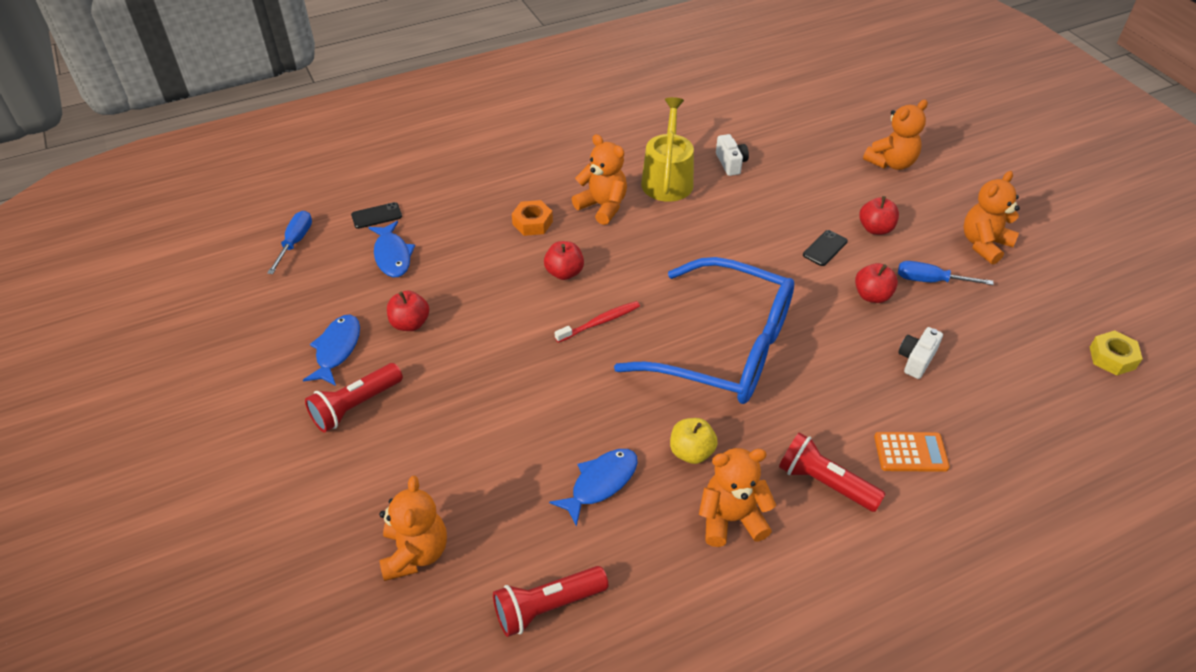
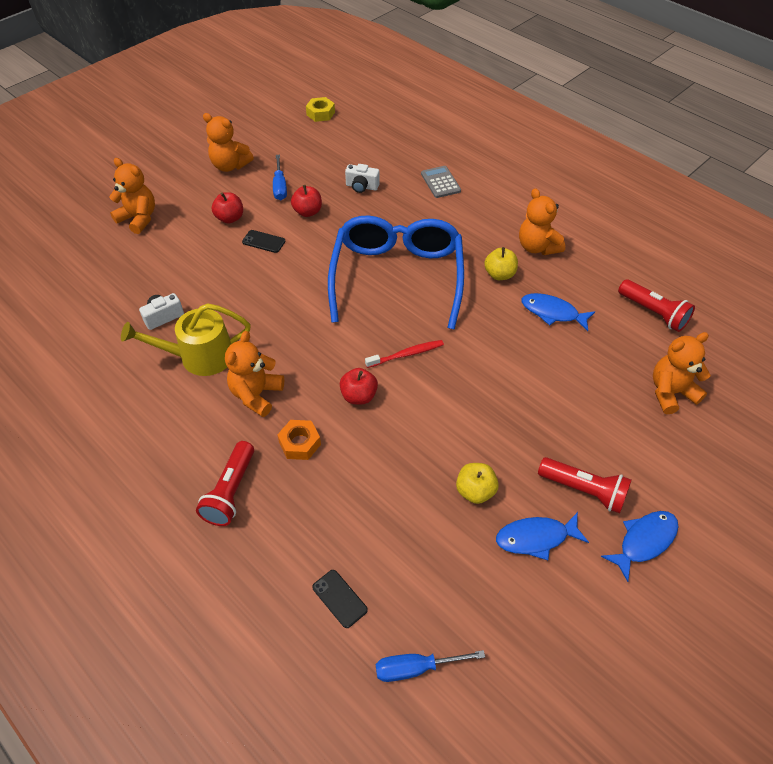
camera: 110 degrees left, 5 degrees up
blue fish [368,221,415,277] -> blue fish moved to [601,511,679,582]
red apple [387,290,429,331] -> yellow apple [456,463,499,504]
red toothbrush [555,301,640,343] -> red toothbrush turned 120 degrees clockwise [365,340,444,368]
red flashlight [779,432,885,512] -> red flashlight moved to [196,441,254,526]
orange calculator [874,432,950,472] -> grey calculator [421,166,461,198]

